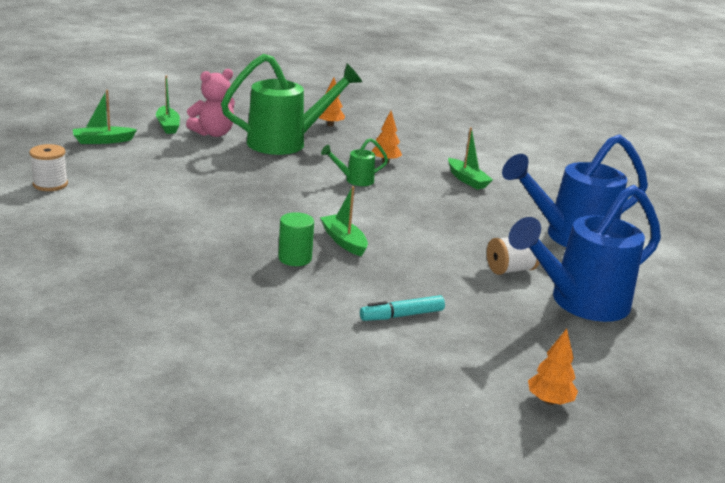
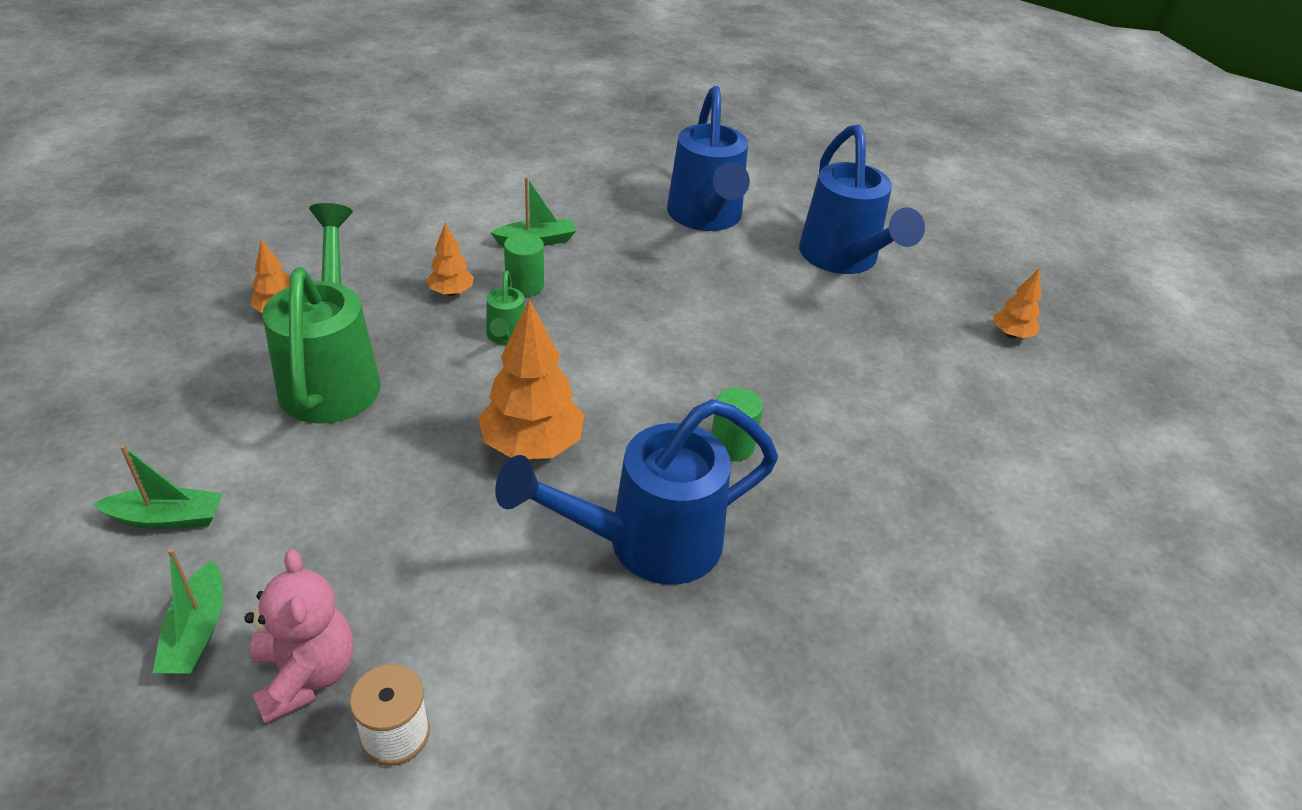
camera: 75 degrees left, 15 degrees up
pink teddy bear [186,69,235,137] -> pink teddy bear moved to [244,549,353,725]
green boat [320,186,368,256] -> none
turquoise marker [360,295,445,321] -> none
white spool [487,237,539,275] -> none
none -> orange tree [478,299,584,459]
none -> blue watering can [495,399,778,585]
none -> green cylinder [504,233,544,296]

